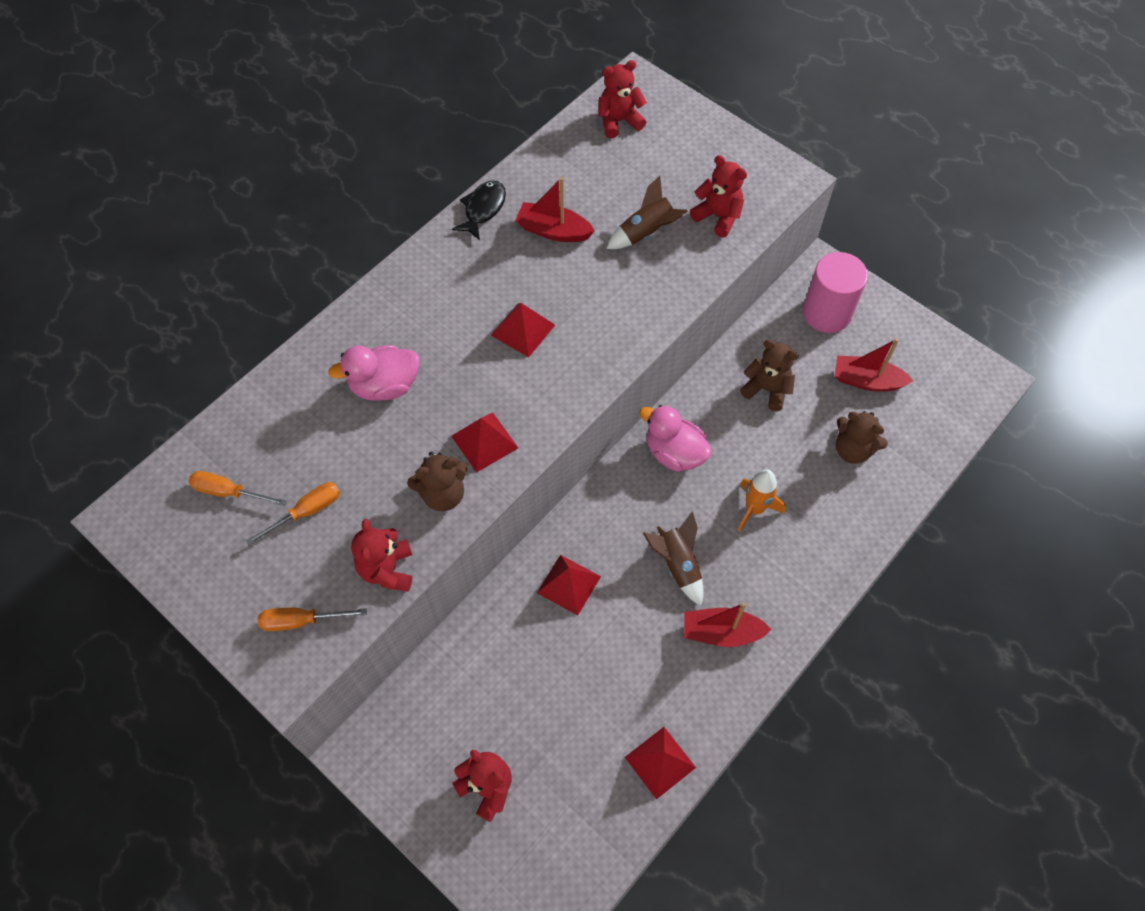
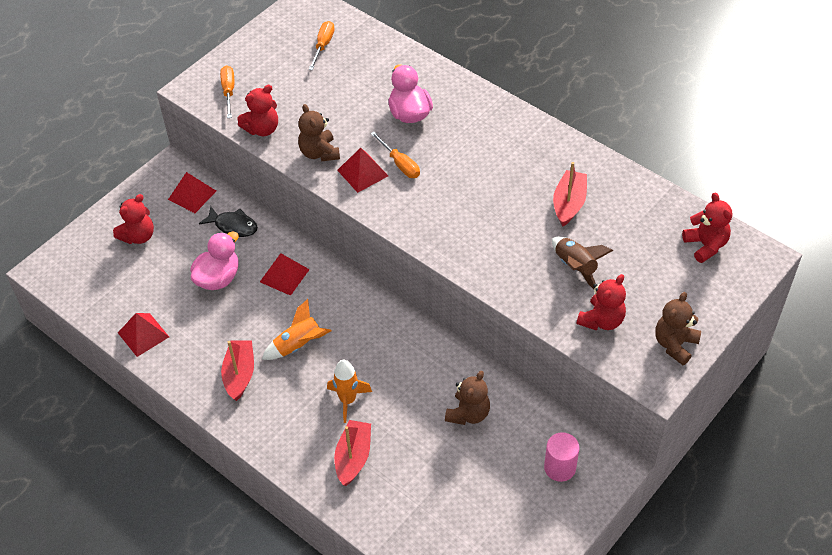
camera: 90 degrees right, 10 degrees down
orange screwdriver [246,482,340,545] -> orange screwdriver moved to [370,131,420,178]
red teddy bear [351,519,412,592] -> red teddy bear turned 150 degrees clockwise [237,85,278,136]
black fish [452,180,506,240] -> black fish moved to [199,206,258,237]
red pyramid [491,303,555,357] -> red pyramid moved to [168,172,216,213]
pink duck [639,405,712,472] -> pink duck moved to [190,232,239,290]
brown rocket [643,511,704,606] -> orange rocket [262,299,331,360]
pink cylinder [803,252,868,333] -> pink cylinder [544,432,579,482], size x0.65
red boat [834,338,913,392] -> red boat moved to [334,420,371,486]
brown teddy bear [836,411,888,464] -> brown teddy bear moved to [655,292,701,365]

